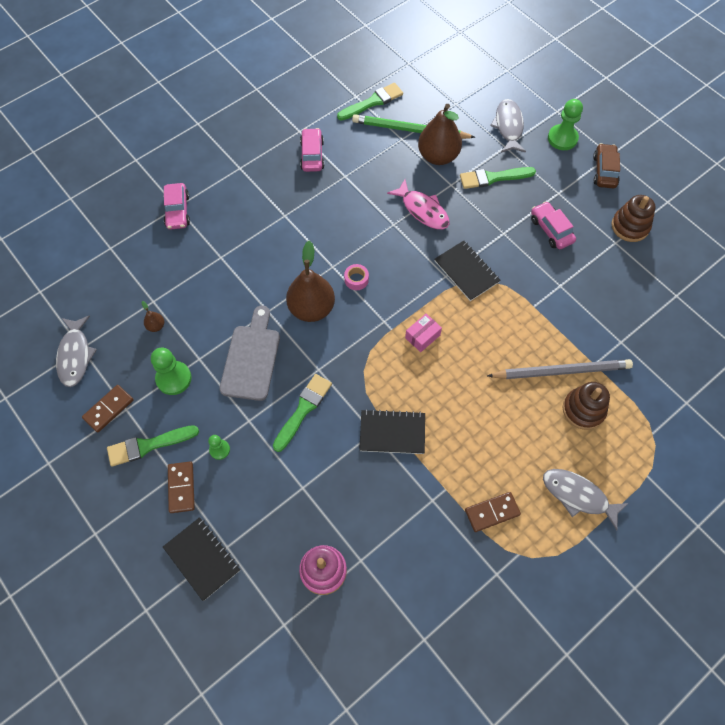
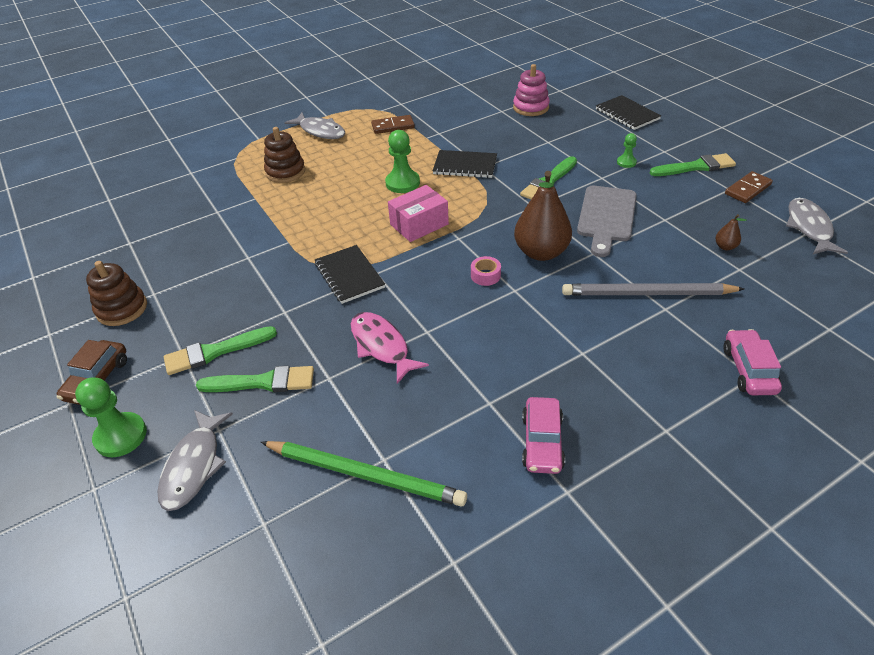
camera: 170 degrees left, 20 degrees down
green pawn [151,348,192,395] -> green pawn moved to [385,130,420,193]
brown domino [168,461,195,513] -> none
green brush [337,83,403,121] -> green brush moved to [164,326,277,375]
pink box [405,314,442,352] -> pink box [388,185,449,242], size x1.52
brown pear [418,104,462,165] -> none
grey pencil [487,359,633,379] -> grey pencil moved to [562,283,744,296]
pink car [531,201,576,249] -> none

